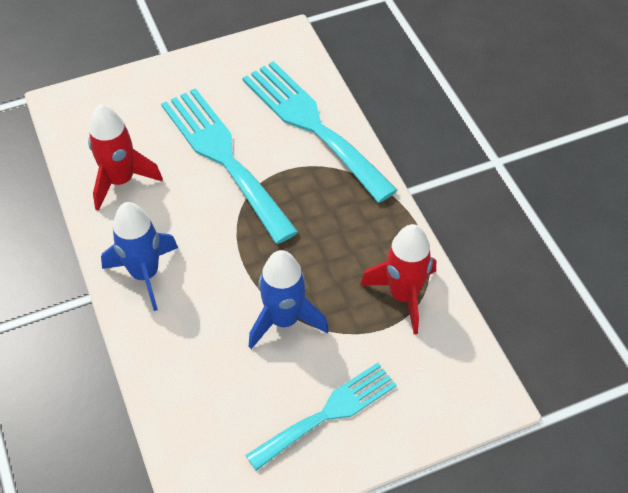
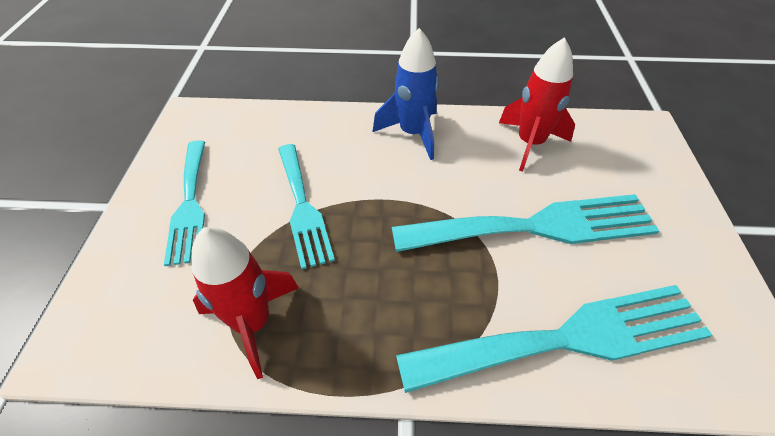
camera: 115 degrees right, 5 degrees down
blue rocket [249,250,329,349] -> turquoise fork [278,144,335,269]

